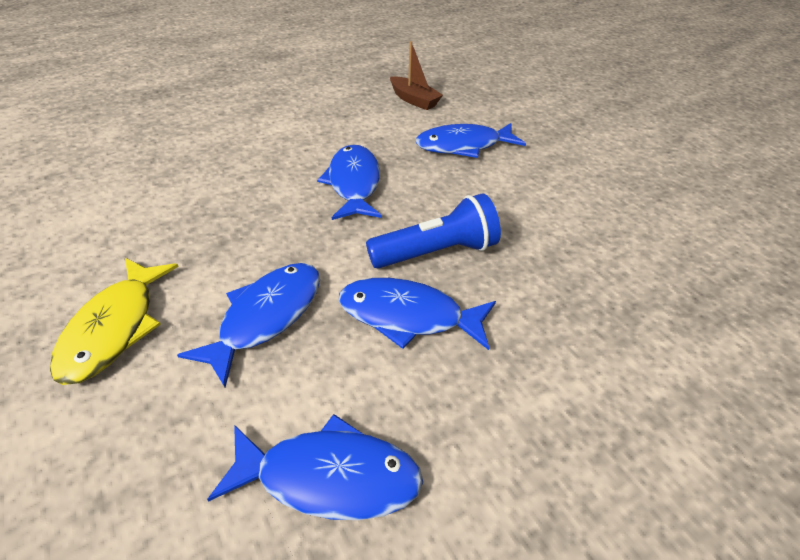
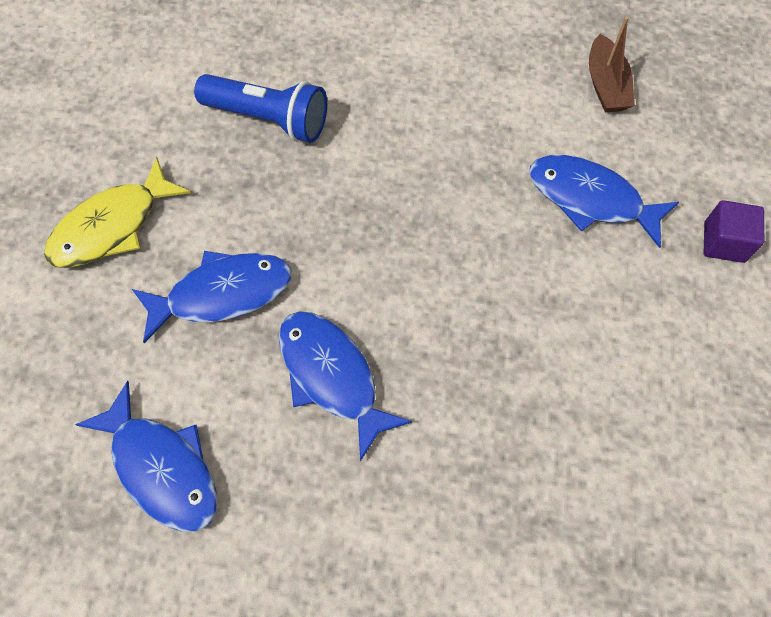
camera: 40 degrees right, 20 degrees up
blue fish [317,145,382,220] -> none
blue flashlight [366,193,501,269] -> blue flashlight moved to [194,74,327,143]
none -> purple cube [704,200,764,263]

